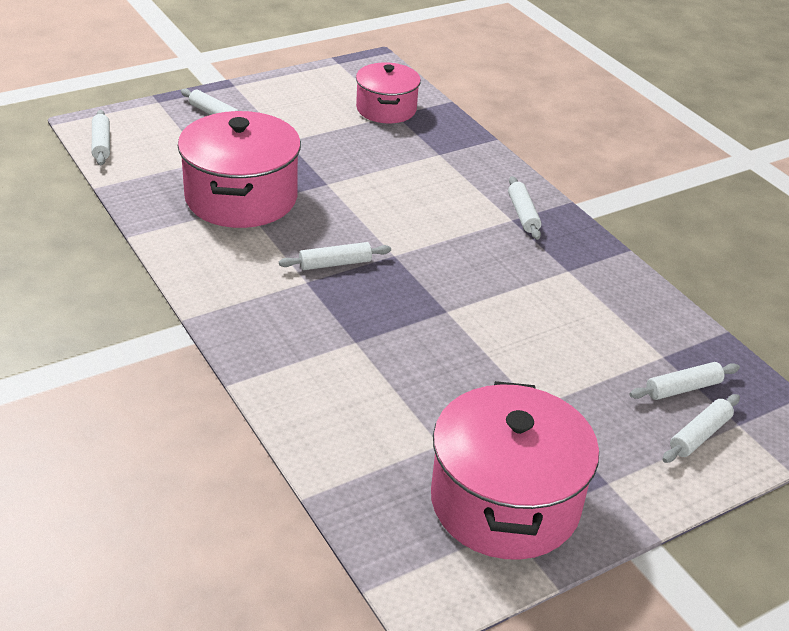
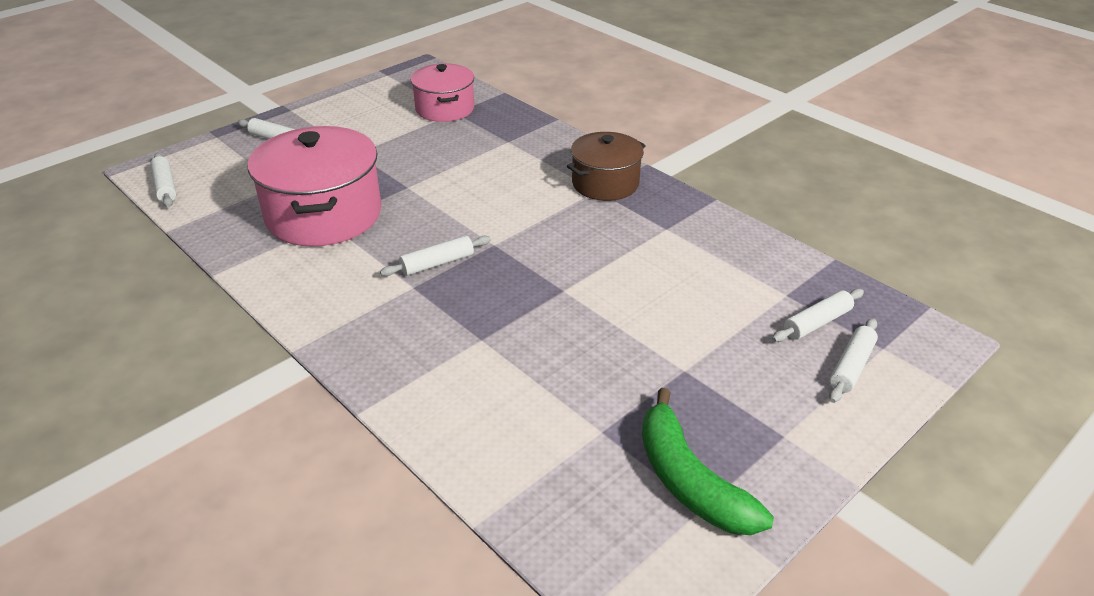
camera: 10 degrees left, 0 degrees up
pink pot [431,381,599,560] -> green banana [642,388,774,535]
white rolling pin [508,176,541,240] -> brown pot [567,132,646,201]

